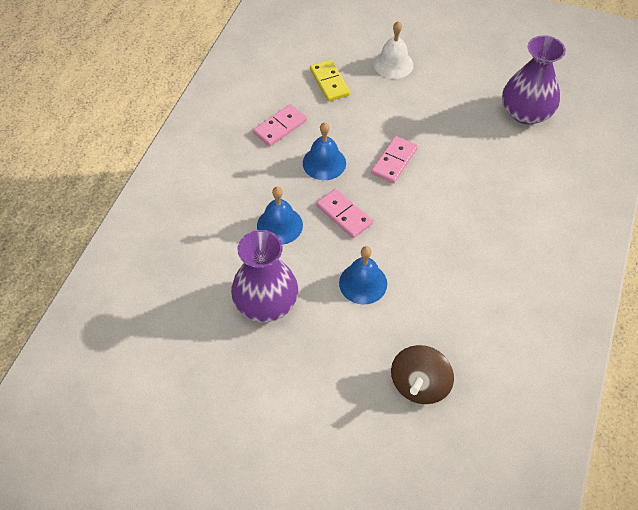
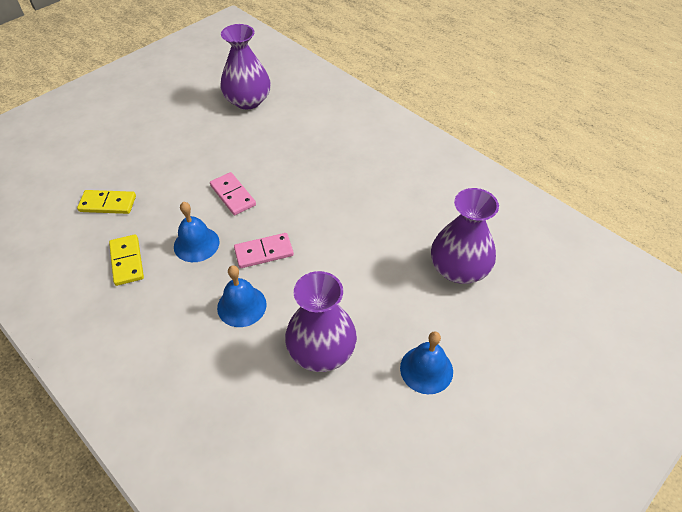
camera: 65 degrees left, 5 degrees down
pink domino [253,104,307,146] -> yellow domino [109,234,144,286]
blue bell [339,246,387,305] -> blue bell moved to [400,331,453,394]
white bell [374,21,414,79] -> none
brown spinning top [391,345,454,404] -> purple vase [431,188,499,284]

